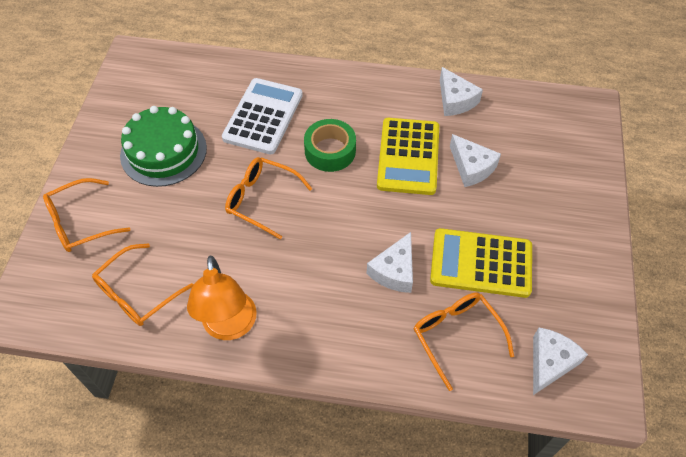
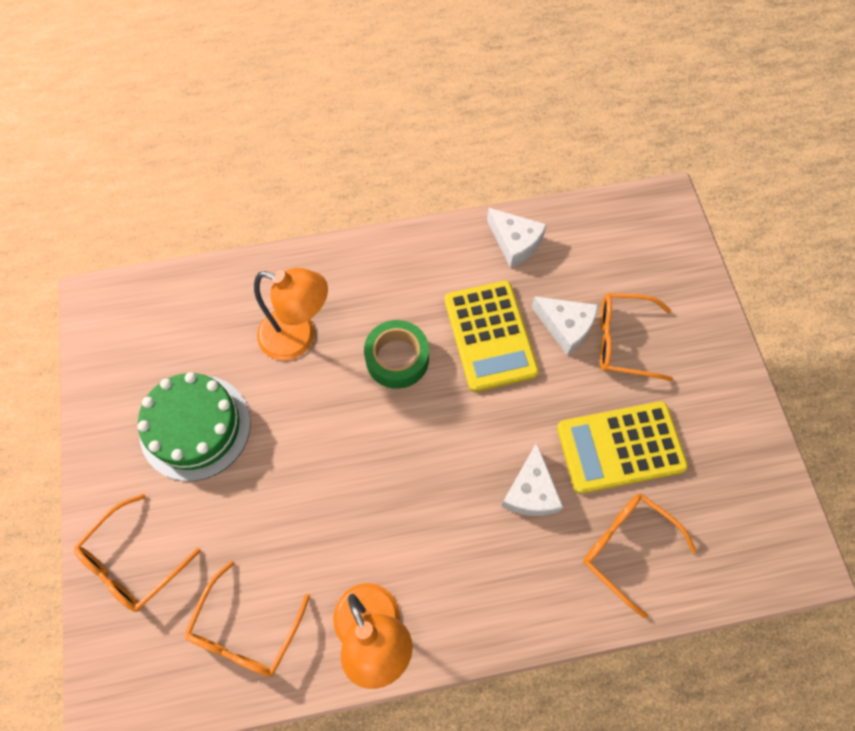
camera: 20 degrees left, 10 degrees up
white calculator [222,78,303,155] -> orange lamp [254,268,328,360]
orange glasses [225,157,312,240] -> orange glasses moved to [600,293,673,381]
white cheese [533,328,588,395] -> none

